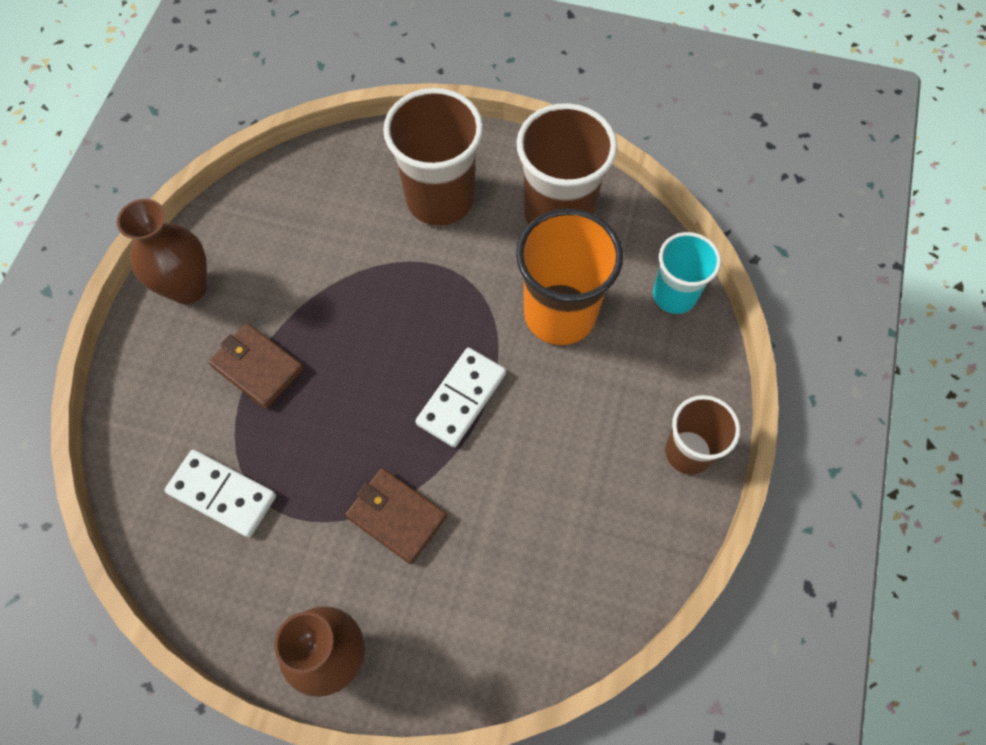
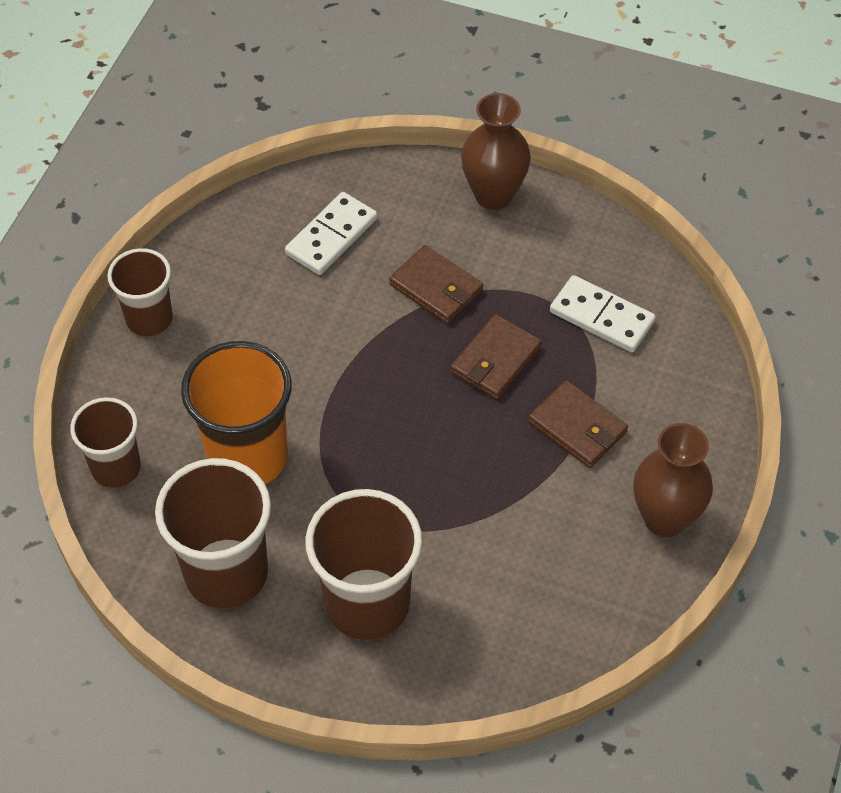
camera: 175 degrees left, 10 degrees down
white domino [415,348,506,447] -> white domino moved to [285,192,377,275]
turquoise cup [653,232,721,314] -> brown cup [70,397,141,488]
none -> brown wallet [450,314,542,400]

